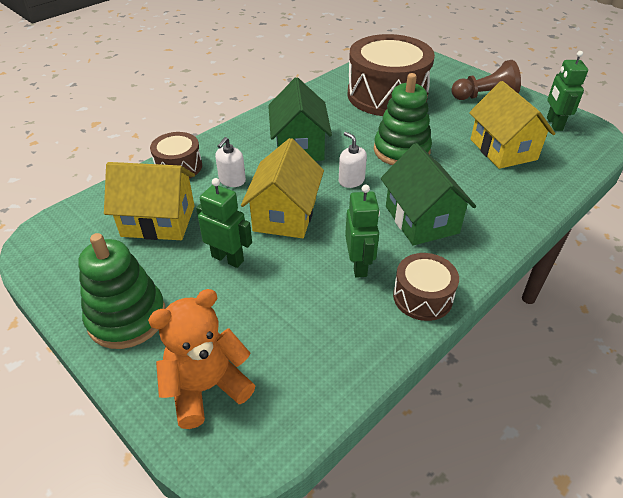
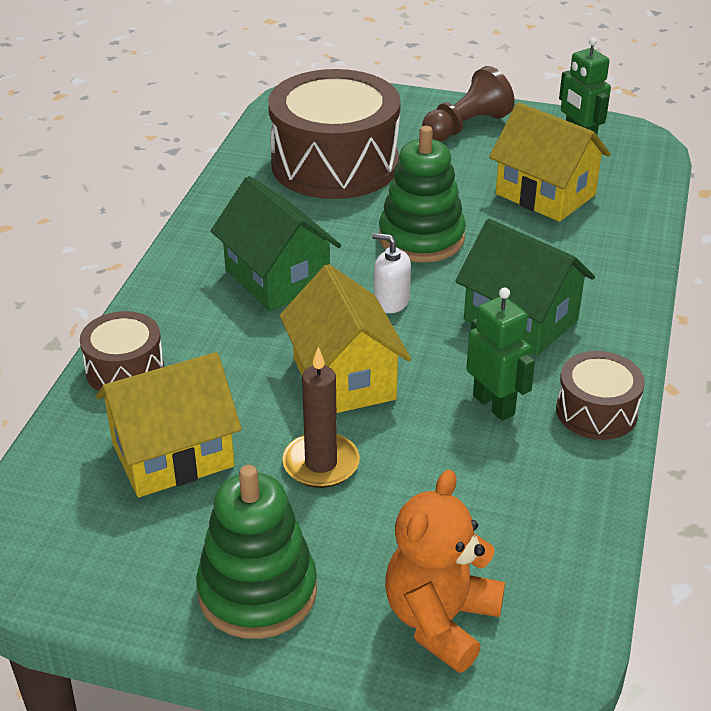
camera: 30 degrees left, 5 degrees down
green robot [196,178,252,268] -> brown candle [282,347,360,488]
white soap dispenser [215,137,246,187] -> none

